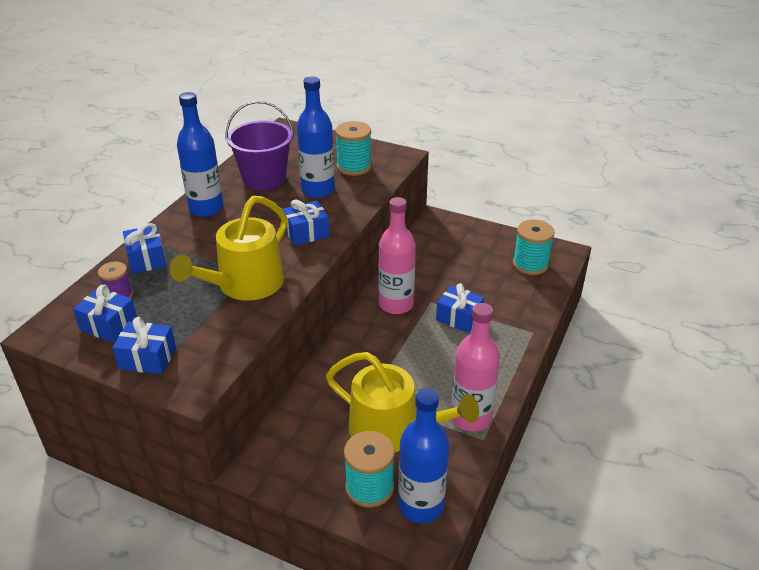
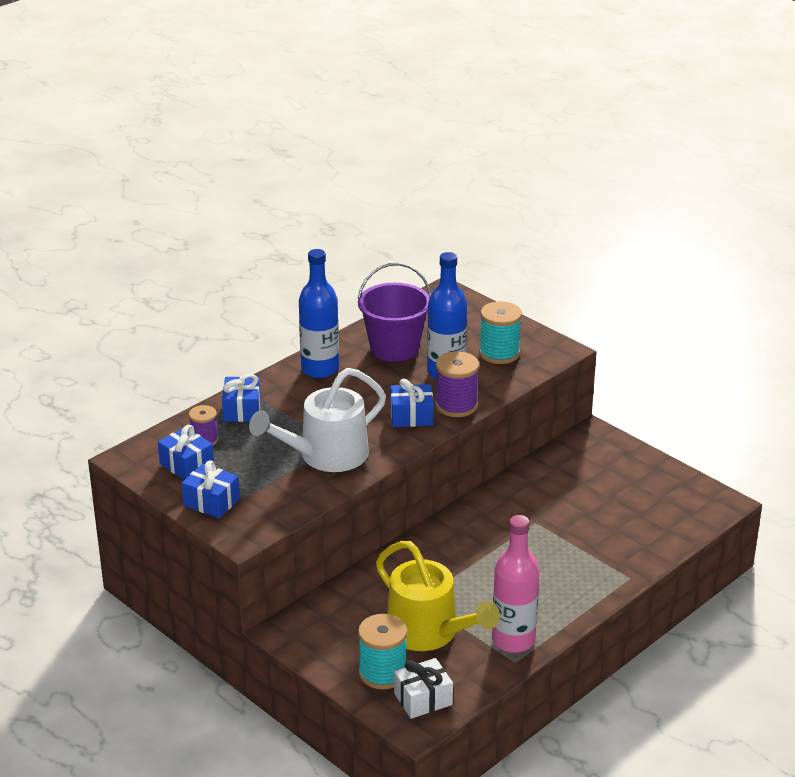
camera: 20 degrees right, 5 degrees down
yellow watering can [170,196,288,301] -> white watering can [249,368,386,472]
pink bottle [378,197,416,314] -> none
blue bottle [398,388,449,523] -> white gift [394,658,453,719]
blue gift [436,283,484,333] -> none
turquoise spool [513,220,555,275] -> none
none -> purple spool [435,351,479,417]

